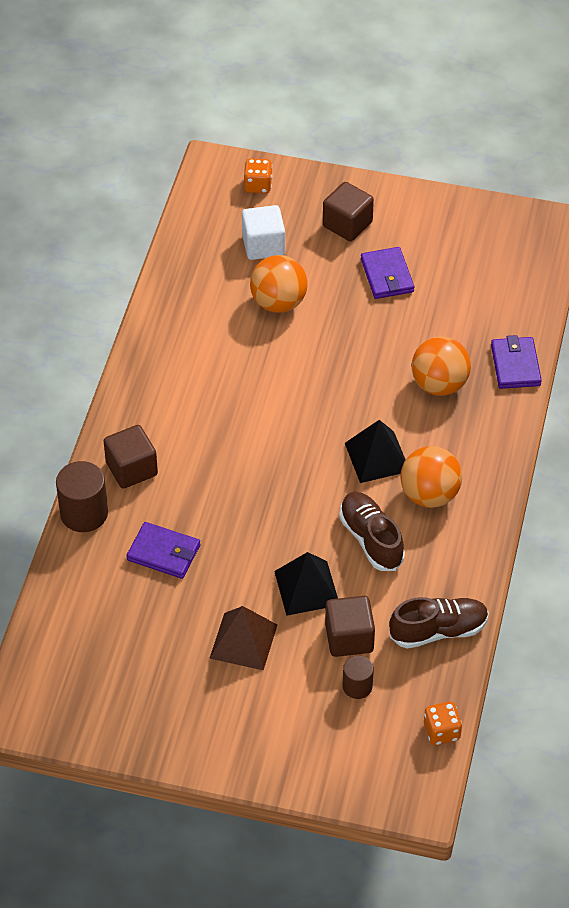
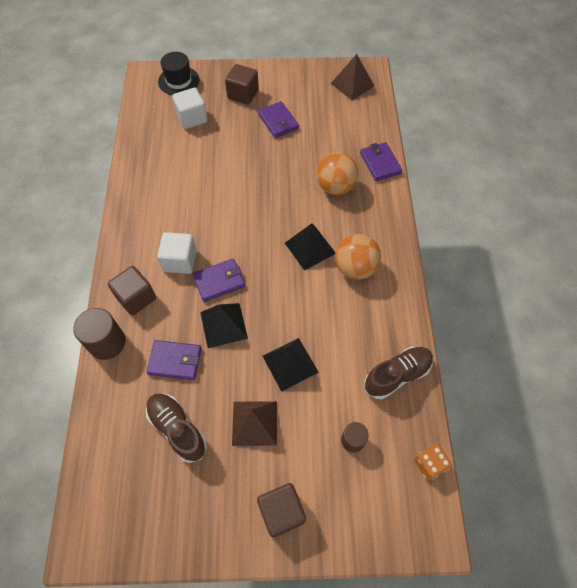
camera: 15 degrees left, 10 degrees up
orange dice [244,158,272,193] -> black hat [158,52,200,95]
orange ball [250,255,308,313] -> none
brown cube [325,596,375,657] -> brown cube moved to [257,483,306,538]
brown shoe [339,492,405,571] -> brown shoe moved to [146,393,207,463]
none -> white cube [157,232,197,274]
none -> purple wallet [193,259,245,302]
none -> black pyramid [200,303,248,348]
none -> brown pyramid [331,54,374,100]

